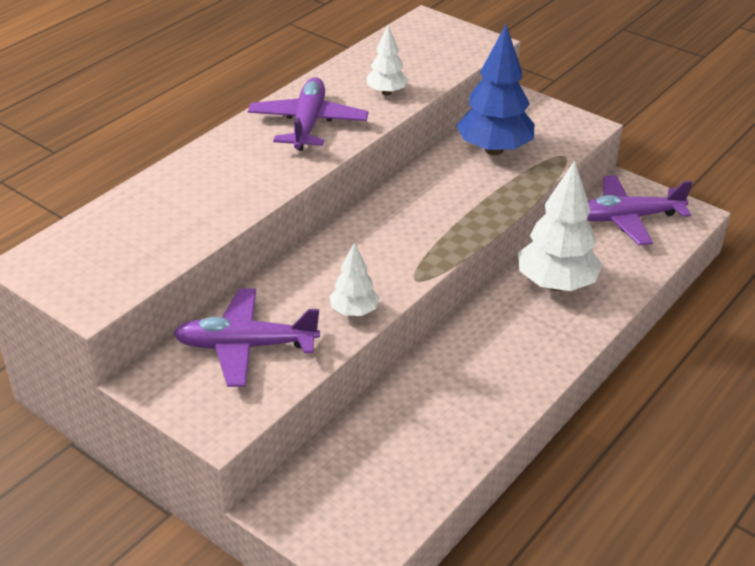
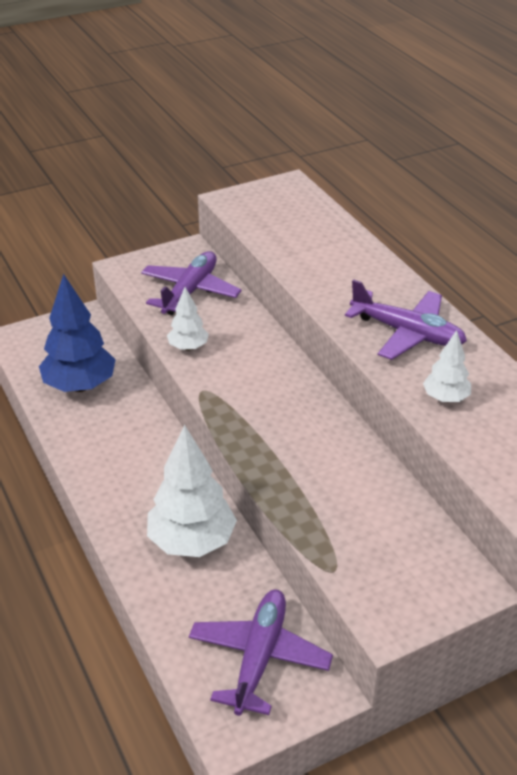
camera: 115 degrees right, 0 degrees up
blue tree [456,25,534,155] -> blue tree moved to [39,274,116,392]

